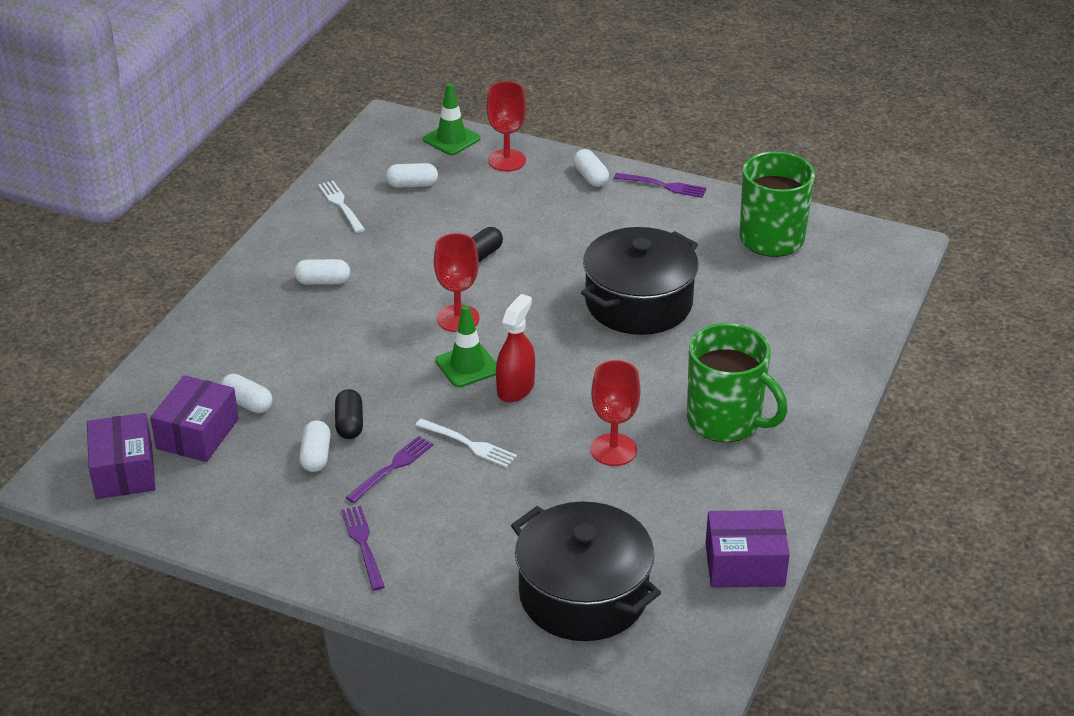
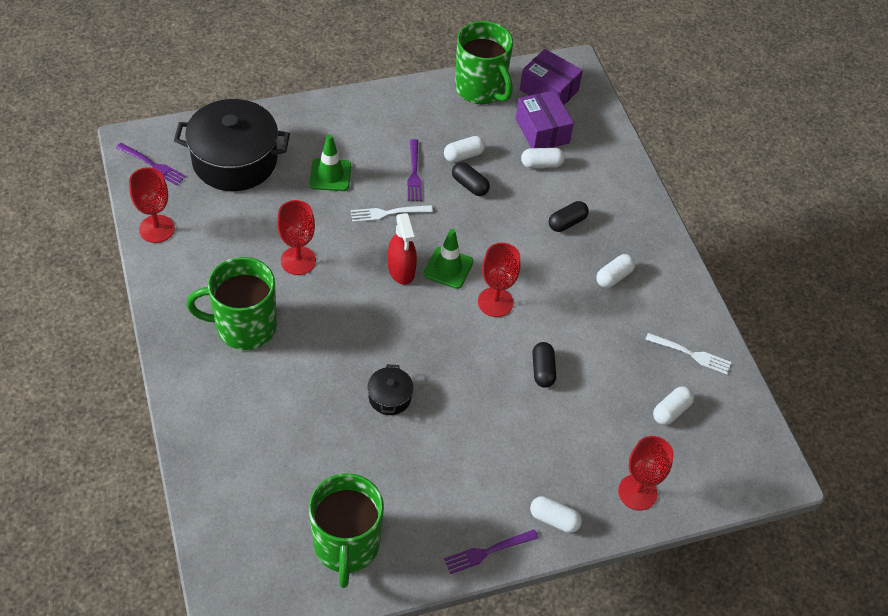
camera: 135 degrees right, 15 degrees up
white capsule [299,420,331,472] -> white capsule turned 75 degrees counterclockwise [444,136,485,162]
purple fork [341,505,385,591] -> purple fork moved to [116,143,186,185]
green traffic cone [423,83,480,155] -> green traffic cone moved to [310,134,351,191]
black pot [581,227,699,335] -> black pot [368,364,413,415], size x0.45
purple box [705,510,790,588] -> red goblet [129,167,175,243]
none -> green mug [455,21,513,104]
none -> black capsule [549,201,589,232]

